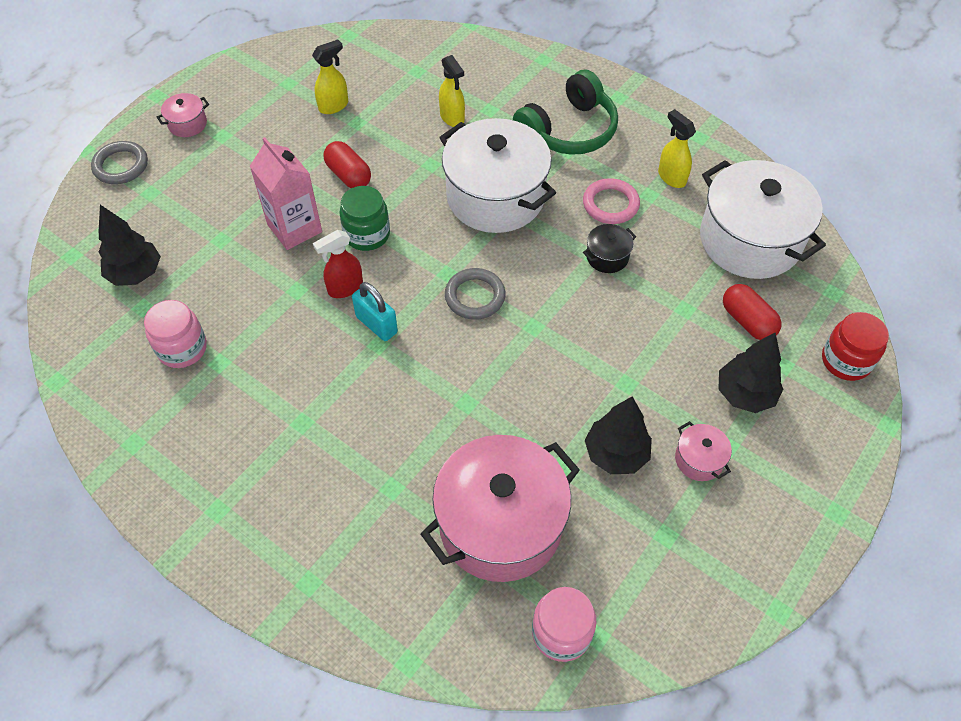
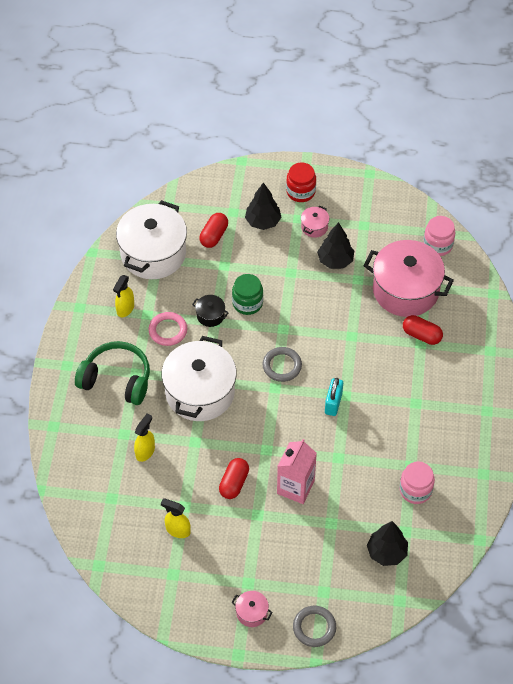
camera: 120 degrees left, 0 degrees up
red spray bottle [313,230,363,298] -> none
green jar [339,186,390,251] -> green jar moved to [232,274,263,315]
red jar [822,312,889,381] -> red jar moved to [286,162,316,202]
none -> red capsule [403,315,443,345]

